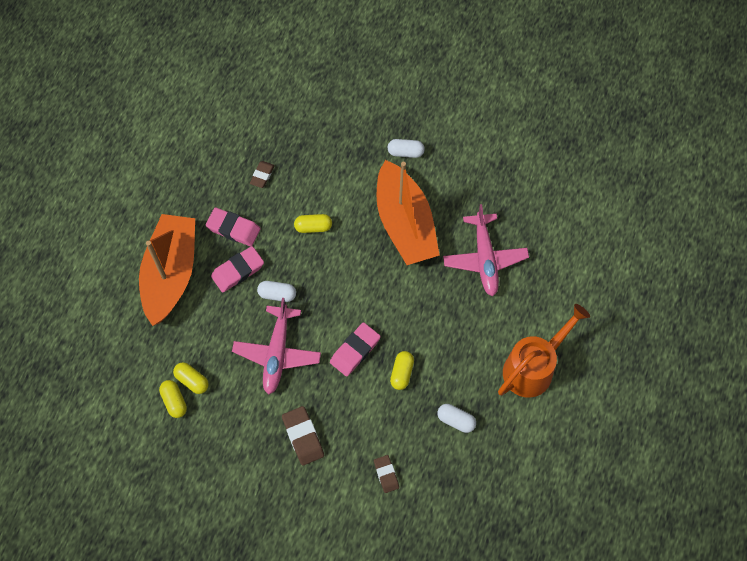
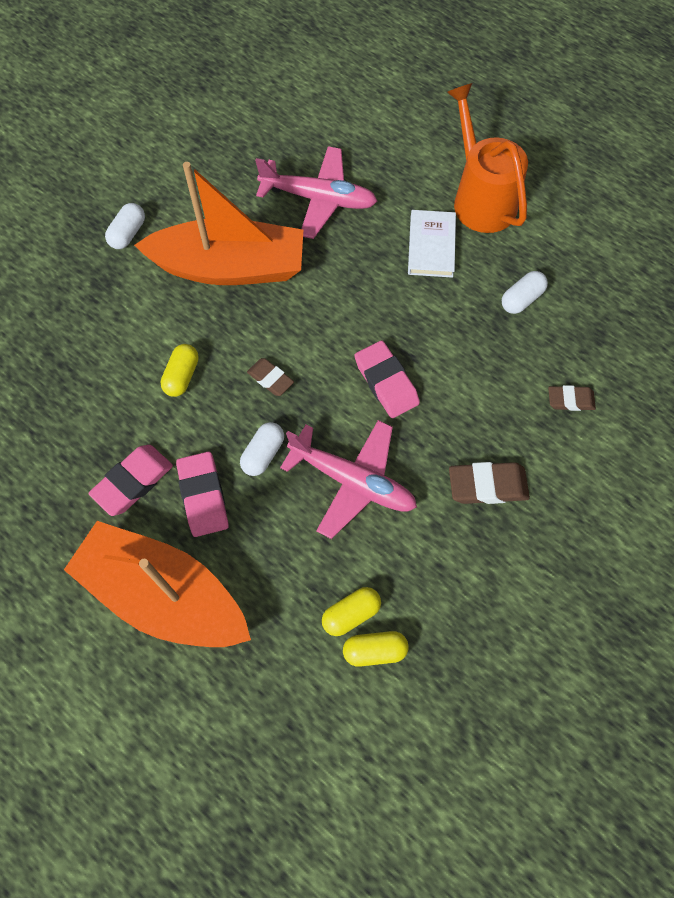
camera: 70 degrees left, 0 degrees up
brown eraser [250,161,275,188] -> brown eraser moved to [247,358,294,396]
yellow capsule [390,351,414,390] -> none
none -> white book [408,210,456,278]

